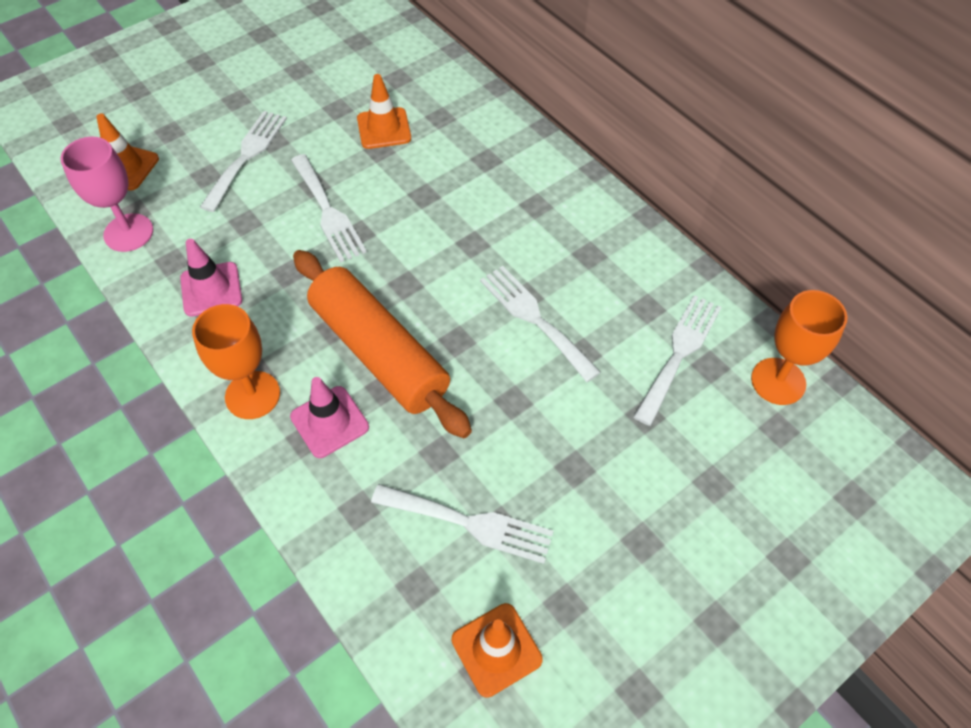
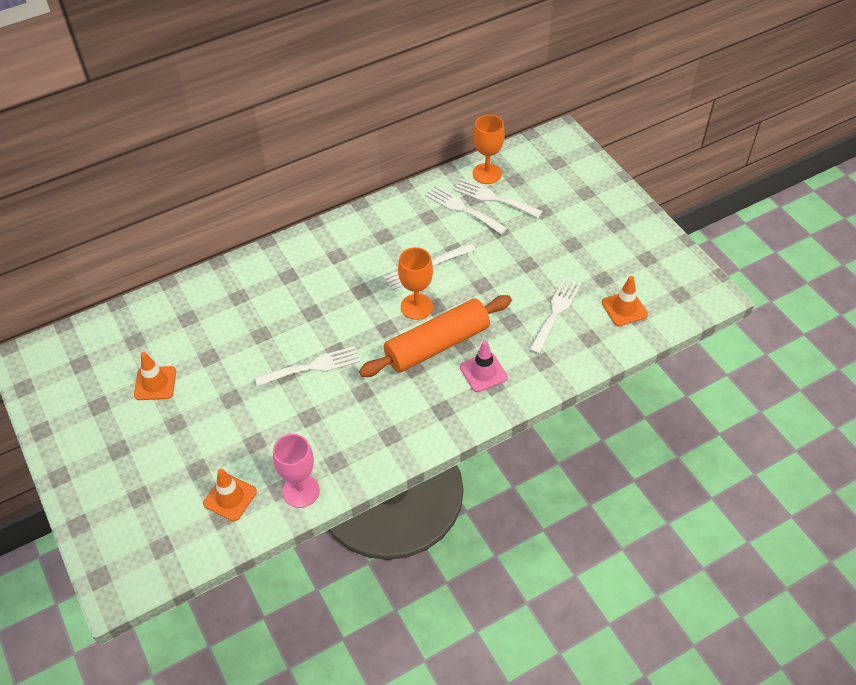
camera: 80 degrees left, 5 degrees down
pink traffic cone [180,239,242,317] -> none
orange goblet [192,304,280,419] -> orange goblet moved to [398,247,433,320]
white fork [200,111,287,212] -> white fork moved to [453,178,543,218]
orange traffic cone [357,74,411,149] -> orange traffic cone moved to [134,352,176,400]

